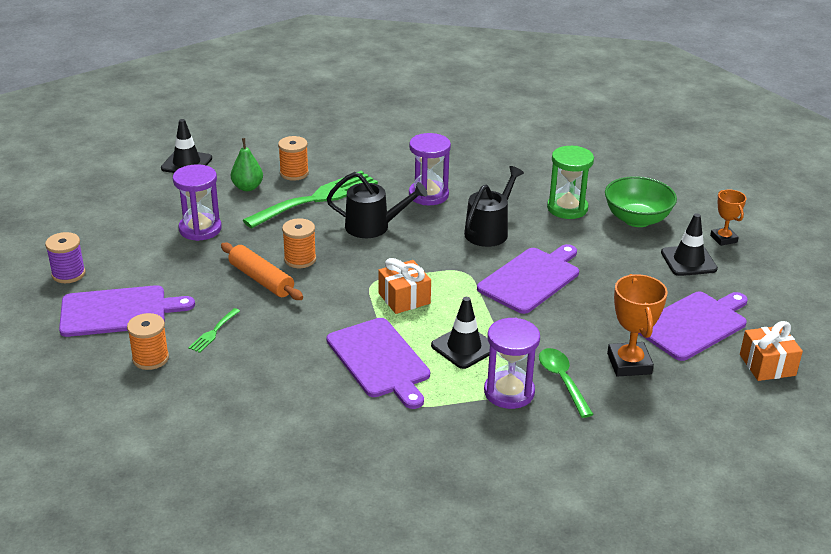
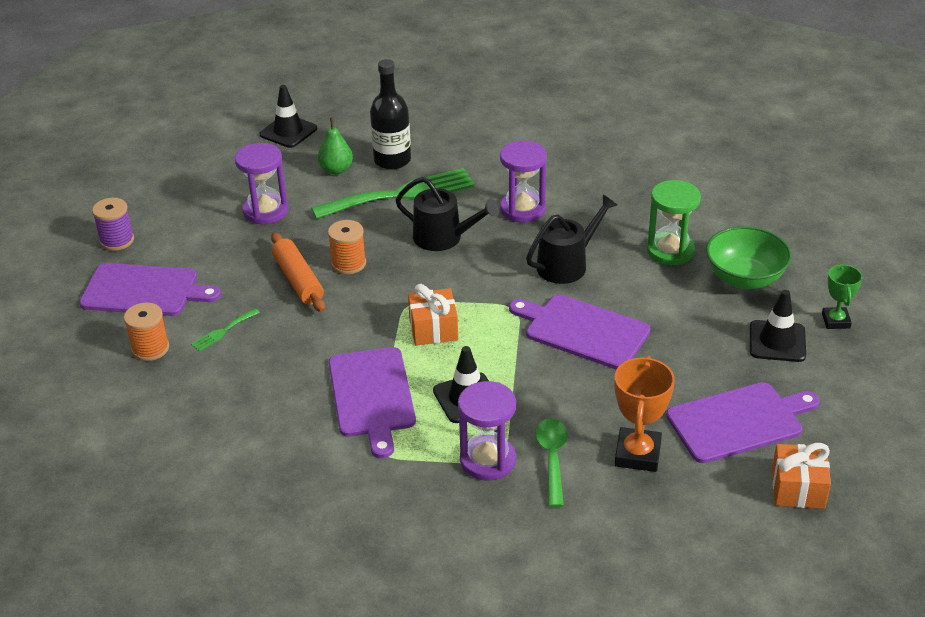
camera: 20 degrees right, 5 degrees up
orange spool [278,136,309,181] -> black bottle [370,59,411,170]
purple cutting board [477,244,579,314] -> purple cutting board turned 120 degrees counterclockwise [509,294,651,369]
orange trophy [710,190,746,246] -> green trophy [822,264,862,329]

